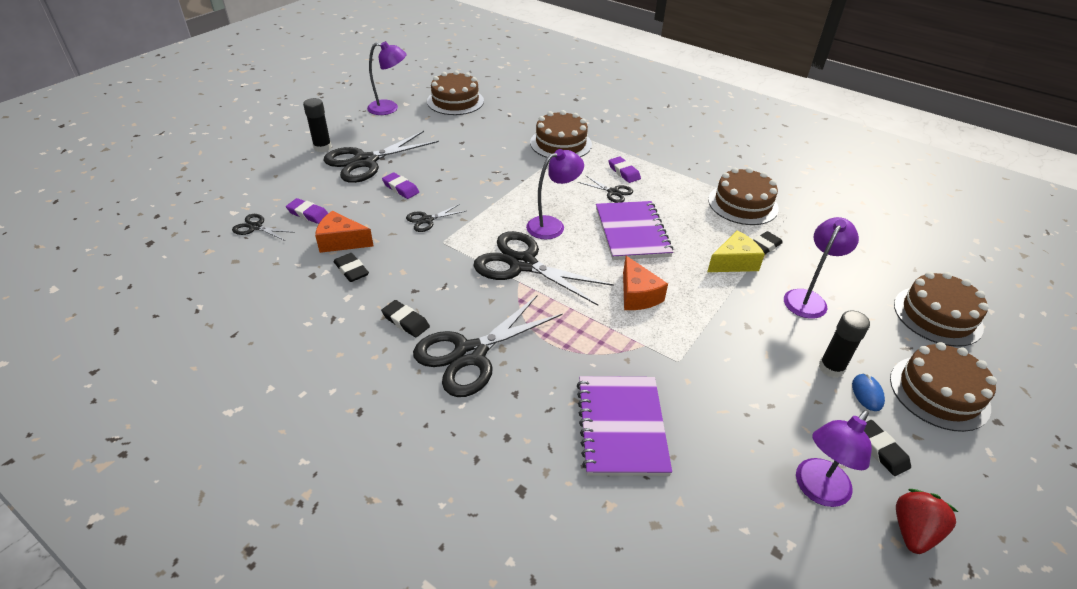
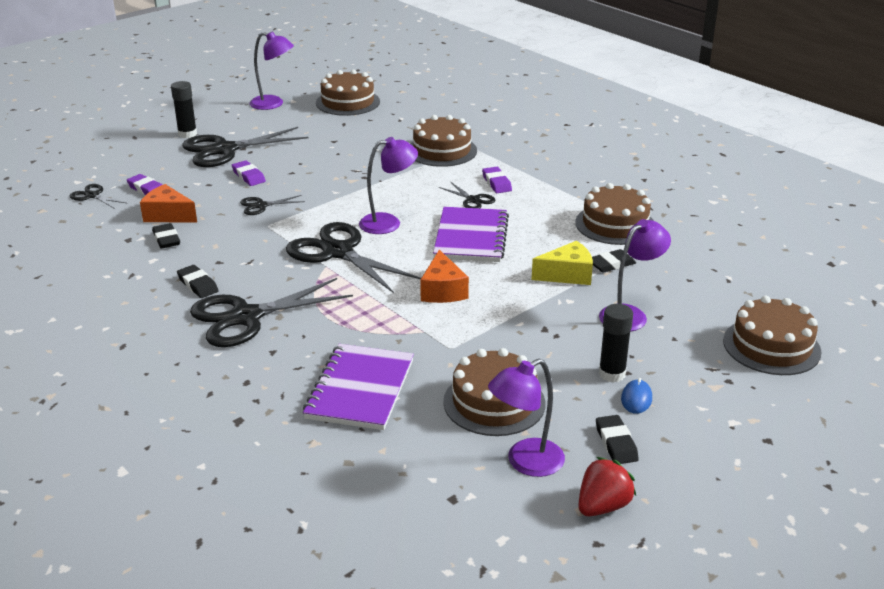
camera: 15 degrees right, 10 degrees down
brown cake [890,342,997,432] -> brown cake moved to [443,348,545,436]

